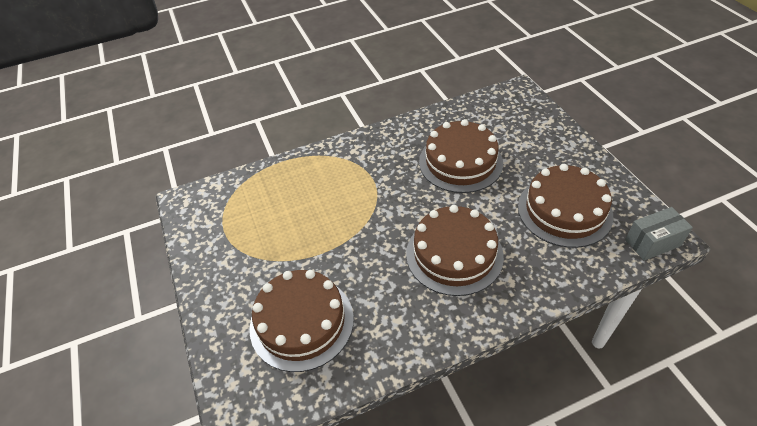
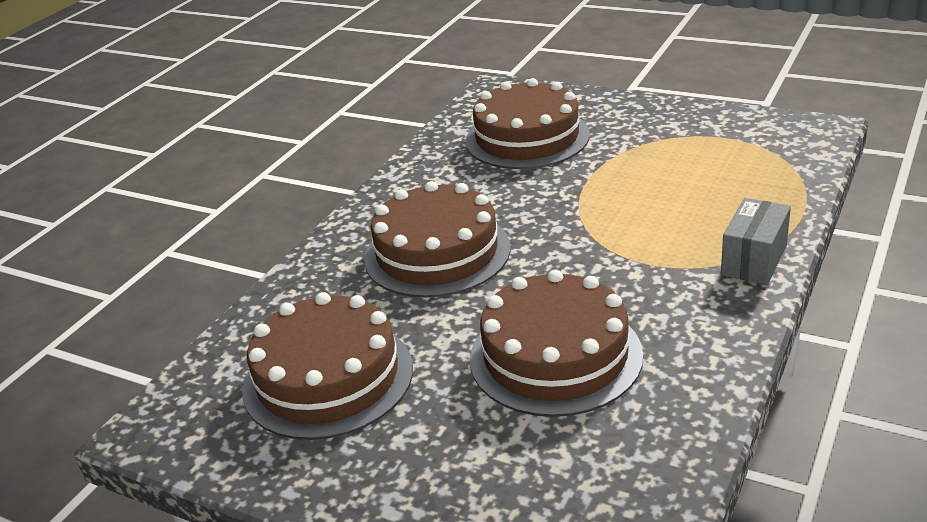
camera: 140 degrees right, 15 degrees down
grey box [625,207,693,261] -> grey box moved to [721,198,791,285]

